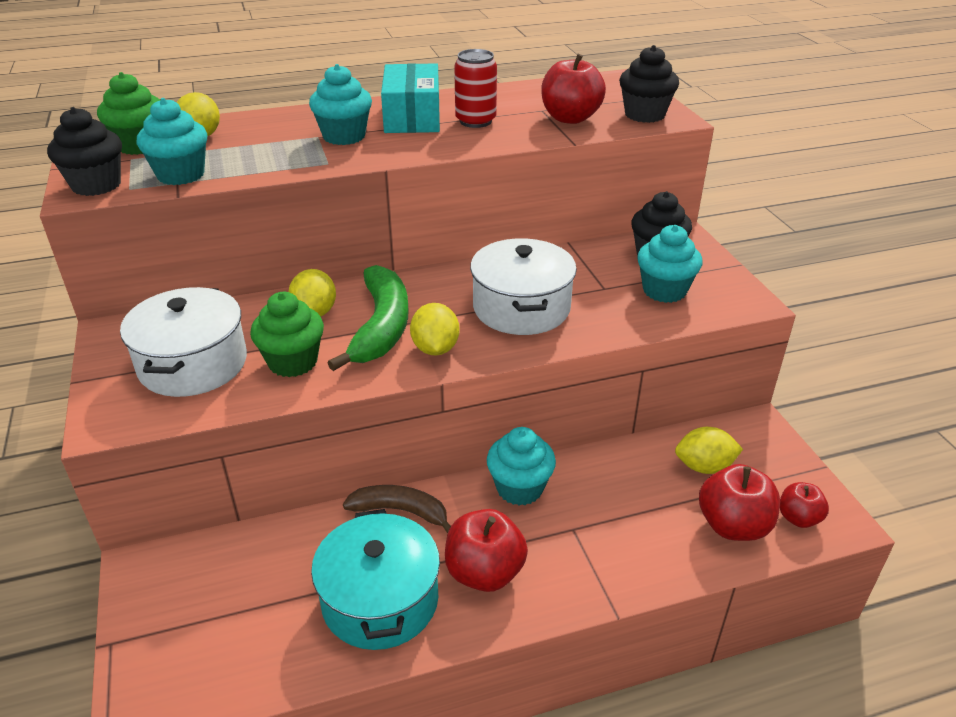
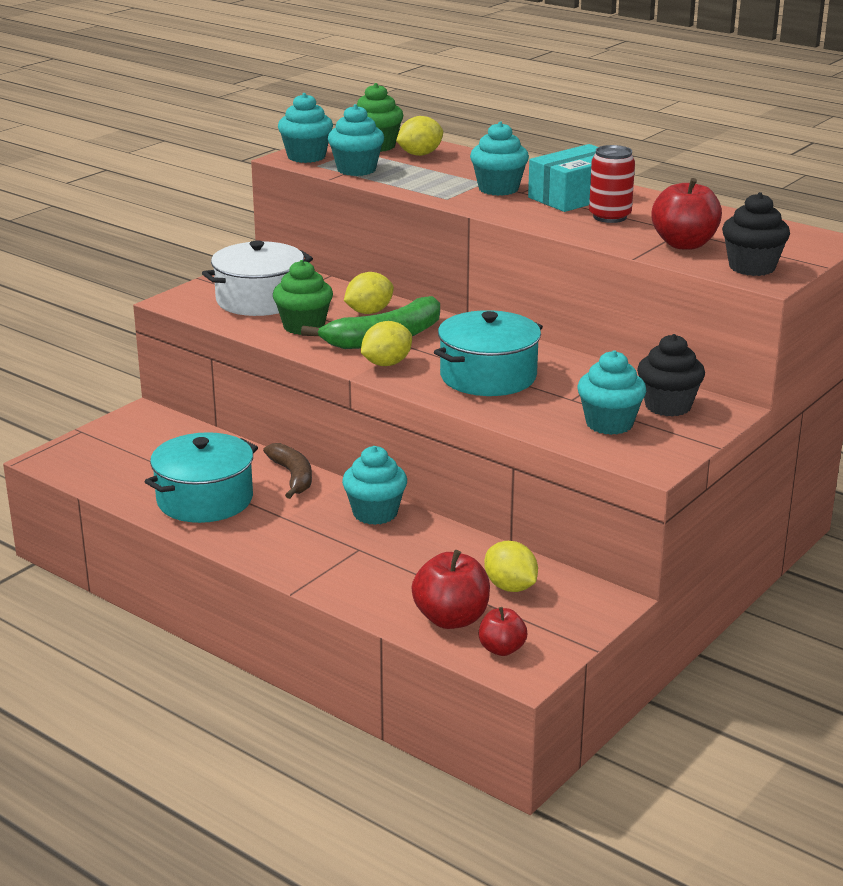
camera: 55 degrees right, 10 degrees down
black cupcake [47,107,122,196] -> turquoise cupcake [278,93,333,163]
red apple [445,509,528,592] -> none
white pot [470,238,577,335] -> turquoise pot [434,310,543,396]

